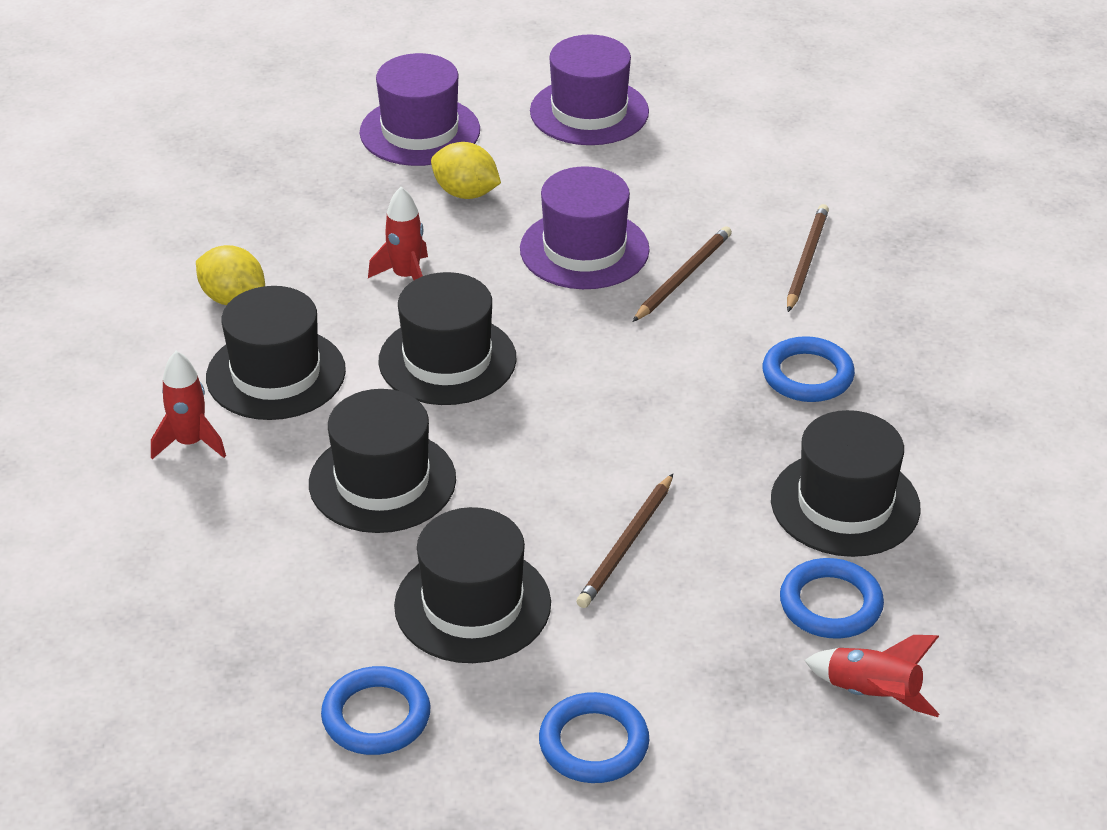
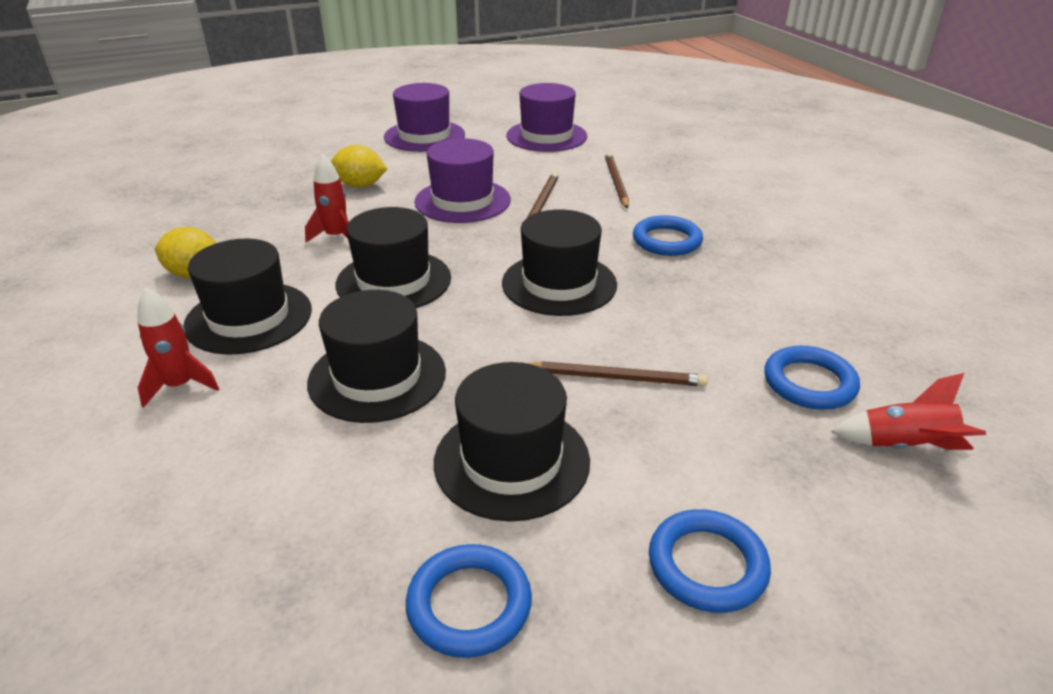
camera: 20 degrees left, 5 degrees down
purple hat [360,53,480,166] -> purple hat moved to [506,83,587,152]
brown pencil [576,474,673,608] -> brown pencil turned 90 degrees counterclockwise [527,361,708,387]
black hat [771,410,921,557] -> black hat moved to [502,209,617,316]

